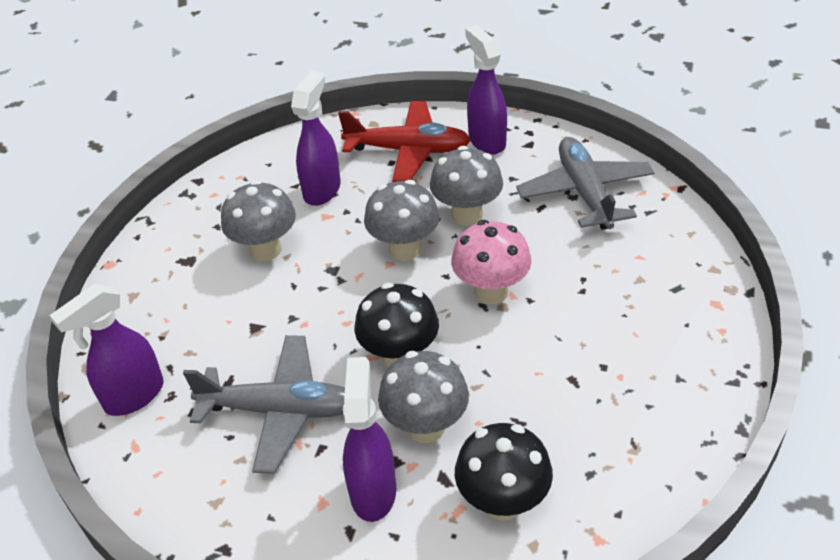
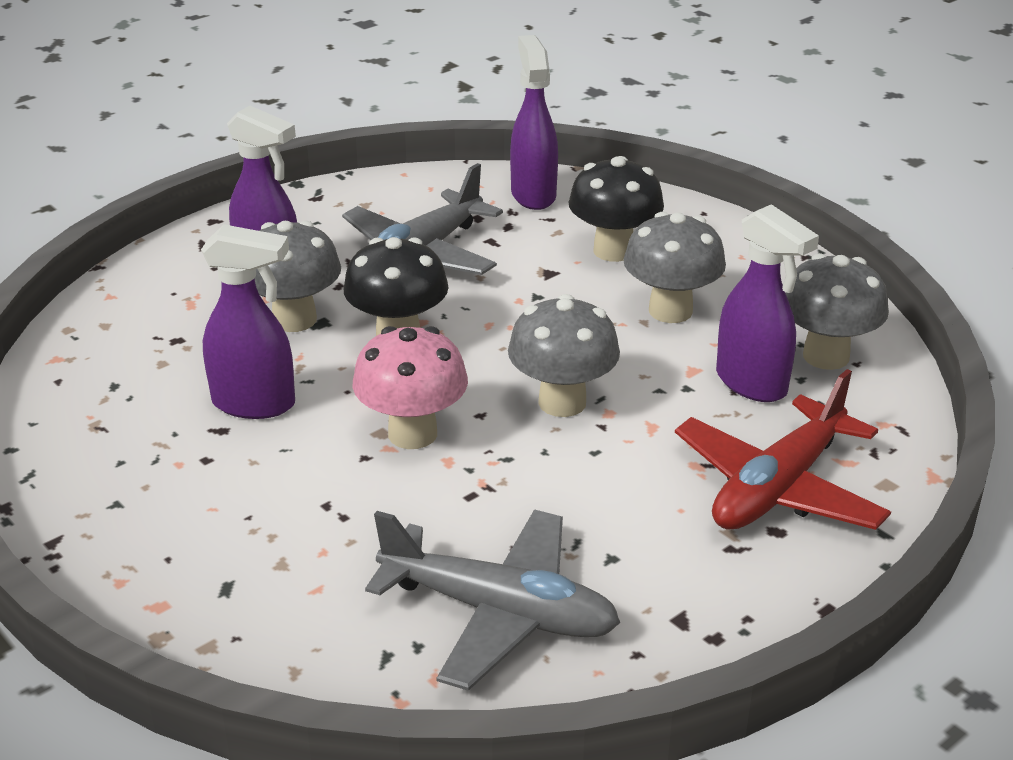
camera: 120 degrees right, 10 degrees down
grey mushroom [430,146,503,226] -> grey mushroom moved to [785,253,889,370]
black mushroom [455,423,553,521] -> black mushroom moved to [569,156,664,262]
purple spray bottle [466,25,507,155] -> purple spray bottle moved to [201,224,295,419]

